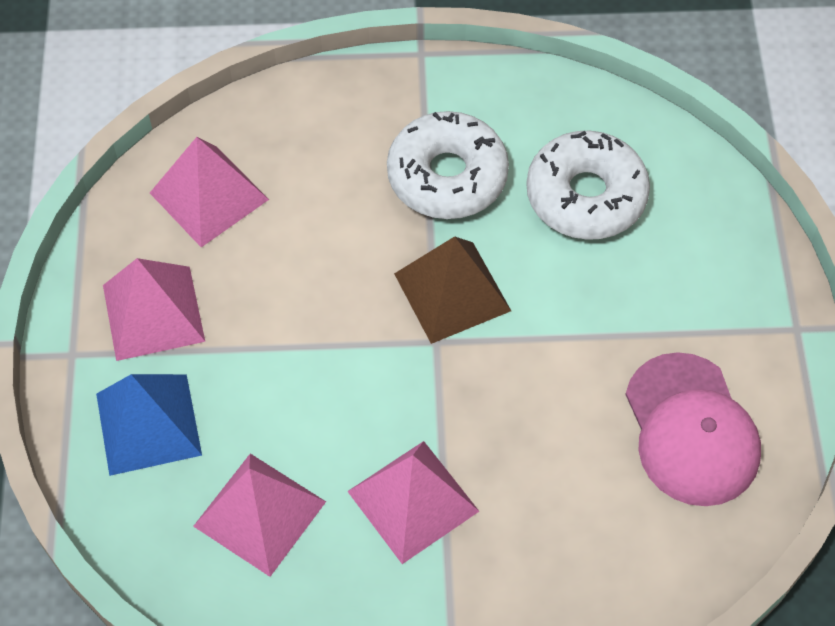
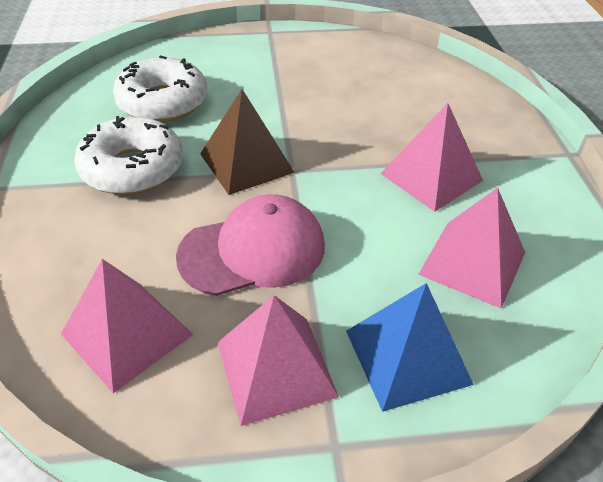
camera: 95 degrees left, 15 degrees down
pink cap [625,352,761,506] -> pink cap moved to [176,194,325,296]

